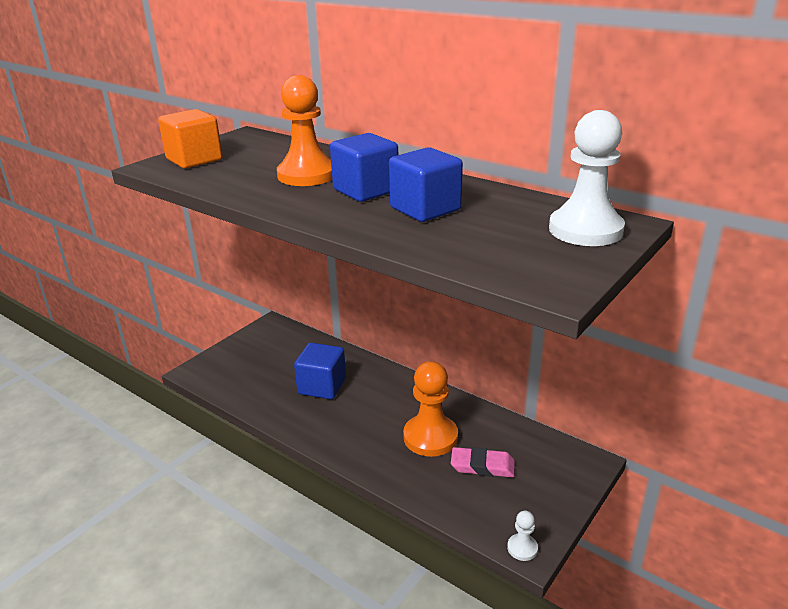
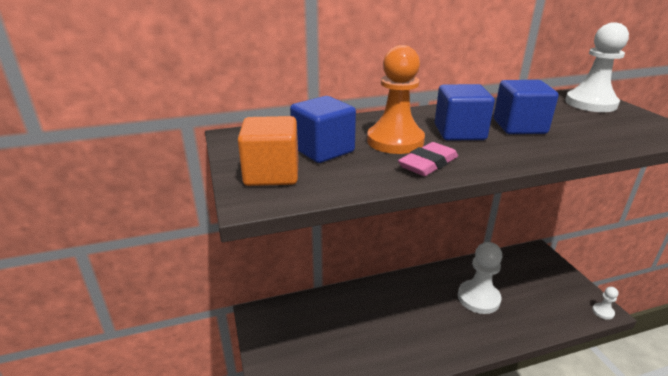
camera: 55 degrees left, 0 degrees up
blue cube [294,343,346,399] -> blue cube moved to [290,96,356,163]
orange pawn [403,361,458,457] -> white pawn [458,242,502,314]
pink eraser [451,447,515,478] -> pink eraser moved to [398,142,458,176]

